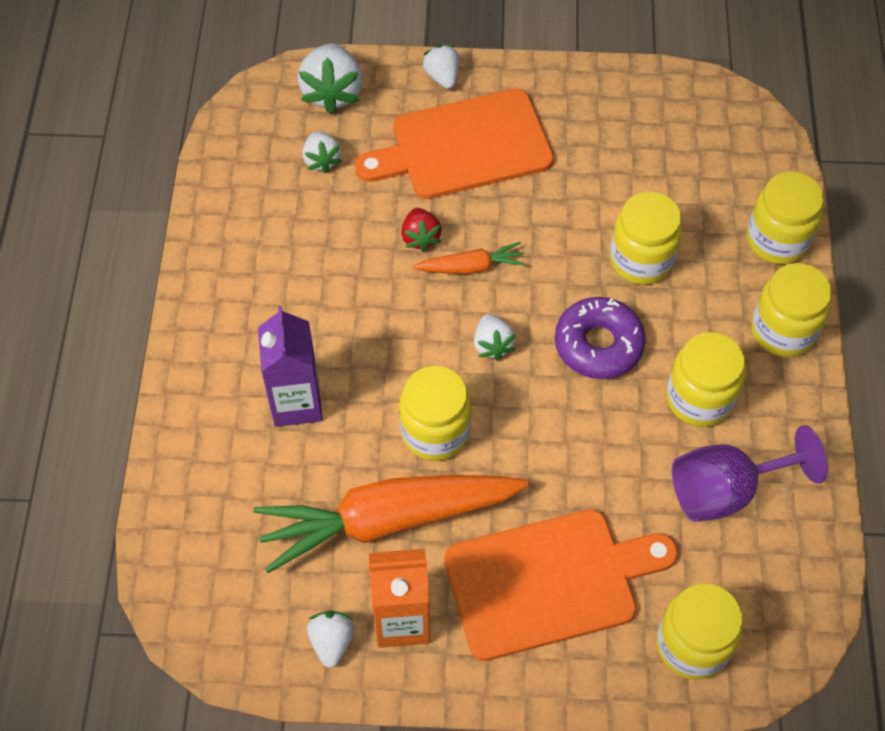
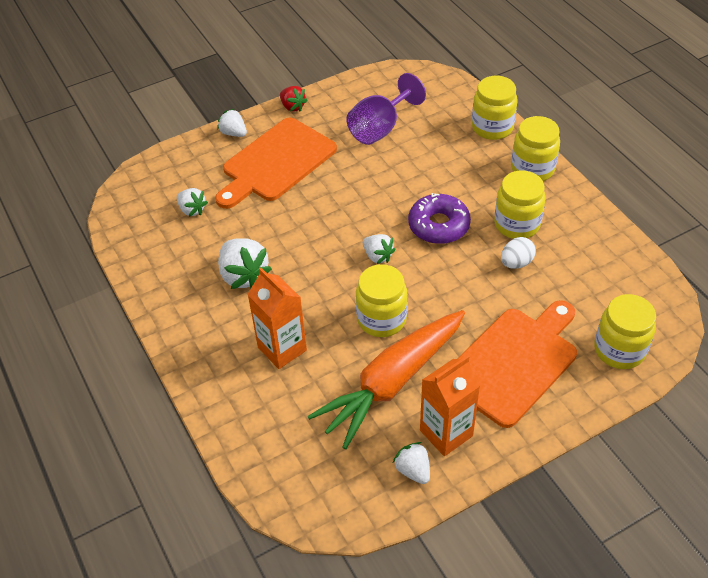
camera: 30 degrees left, 10 degrees down
purple carton [258,306,323,427] -> orange carton [247,268,307,369]
white strawberry [298,43,363,114] -> white strawberry moved to [218,238,272,289]
red strawberry [401,208,442,252] -> red strawberry moved to [280,86,308,112]
orange carrot [413,242,526,274] -> none
yellow jar [610,192,682,285] -> none
purple goblet [672,425,828,522] -> purple goblet moved to [347,73,426,145]
none -> white egg [501,237,536,269]

